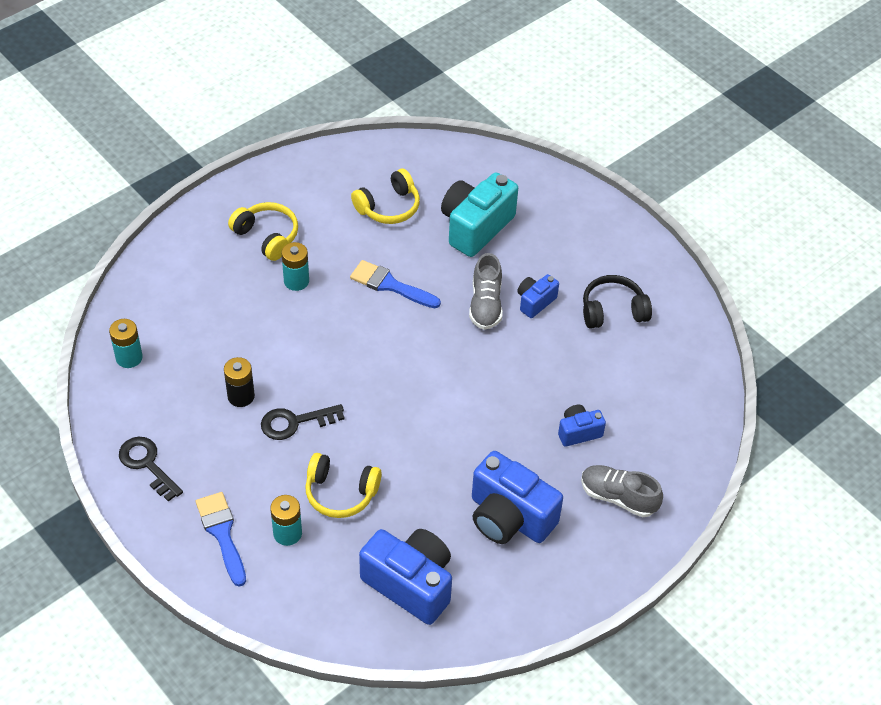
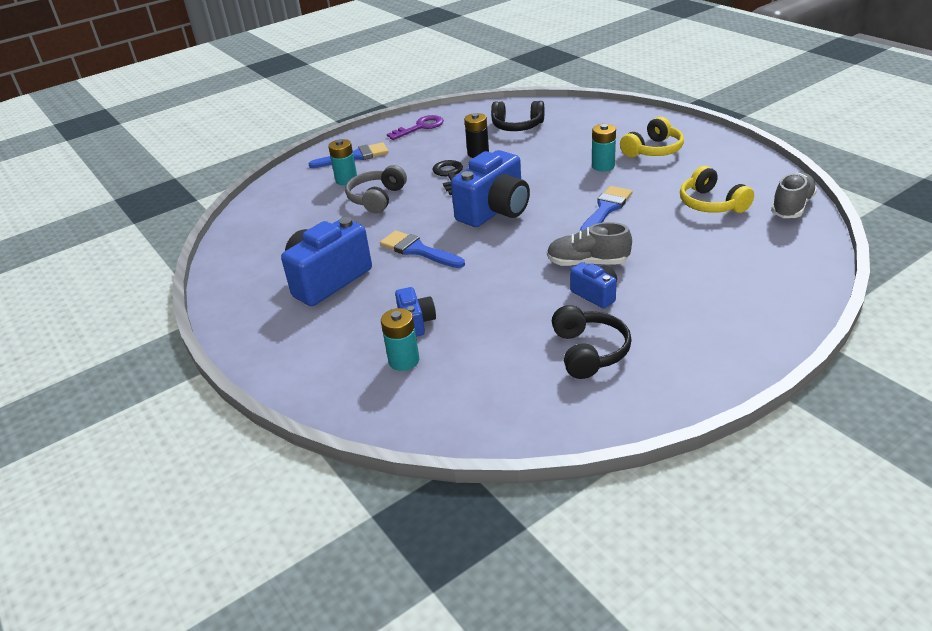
camera: 100 degrees right, 15 degrees down
turquoise battery [109,319,143,368] -> turquoise battery moved to [381,308,419,371]
black key [119,437,183,502] -> purple key [387,115,444,140]
yellow headphones [305,453,382,518] -> grey headphones [345,165,407,214]
blue camera [359,529,452,625] -> blue camera moved to [451,150,530,227]
turquoise camera [441,172,518,257] -> none
grey shoe [581,465,663,517] -> grey shoe moved to [771,172,817,218]
none -> blue brush [380,230,465,268]
none -> black headphones [491,101,544,131]

